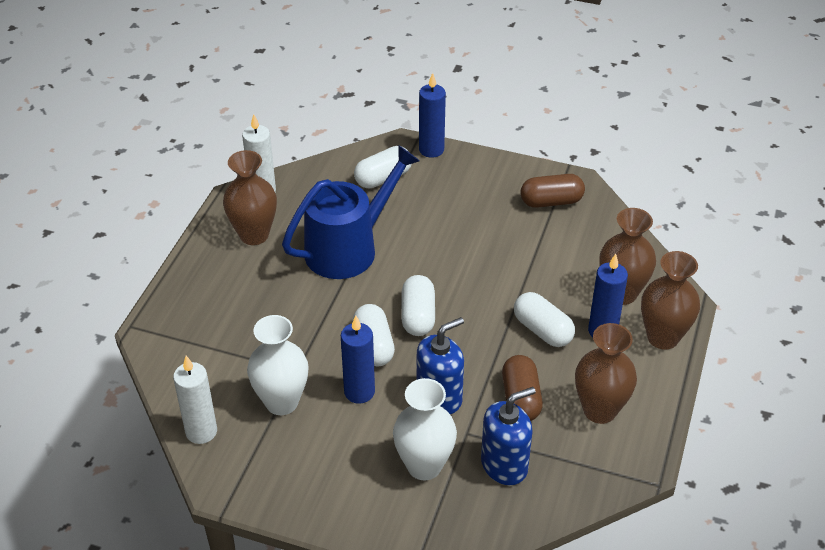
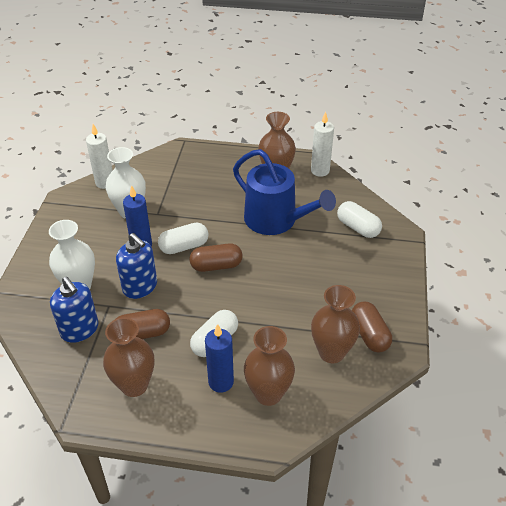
camera: 80 degrees right, 0 degrees up
white capsule [401,275,435,336] -> brown capsule [189,243,242,272]
blue candle [419,73,446,158] -> none
brown vase [641,251,700,350] -> brown vase moved to [311,285,360,363]

